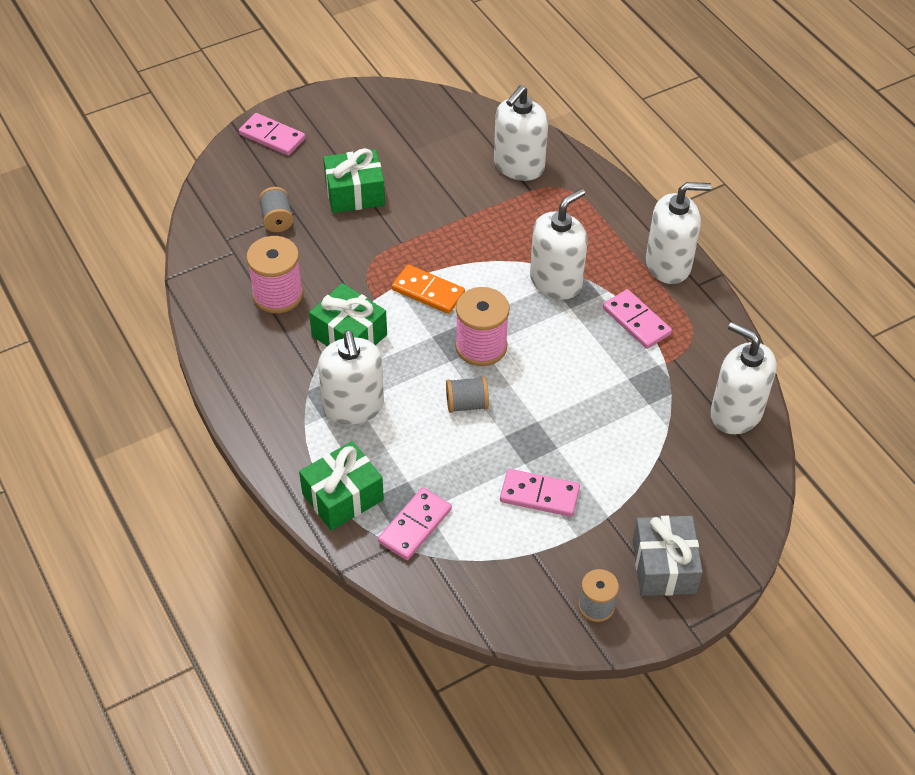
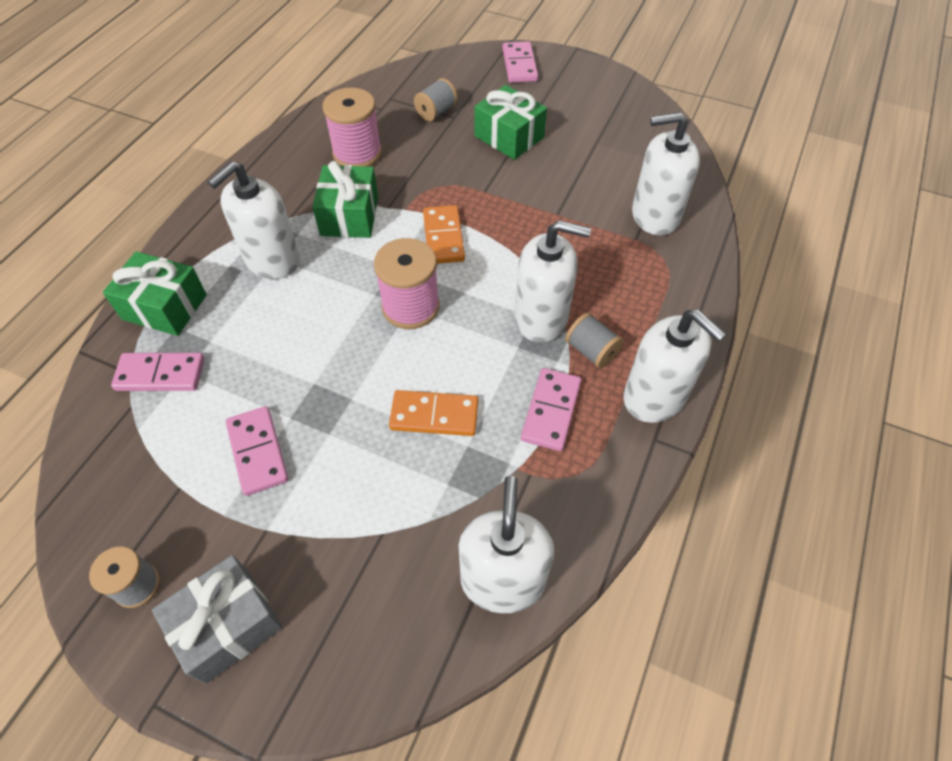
camera: 55 degrees right, 5 degrees up
grey spool [446,376,489,413] -> grey spool moved to [565,313,624,368]
none -> orange domino [389,390,478,436]

